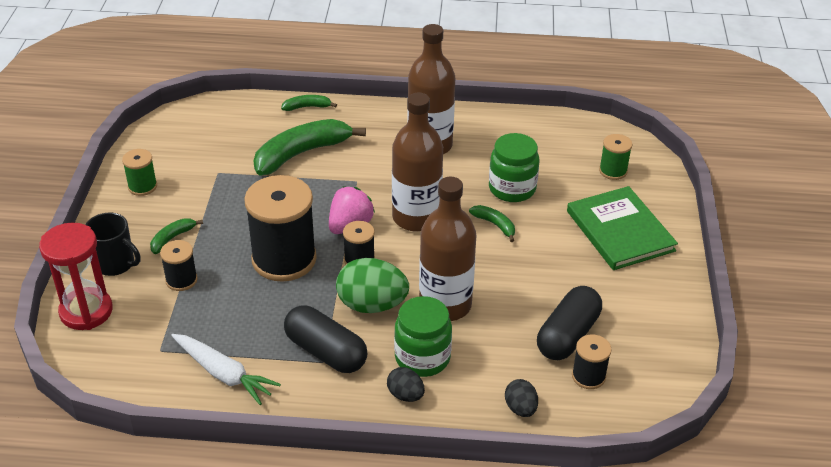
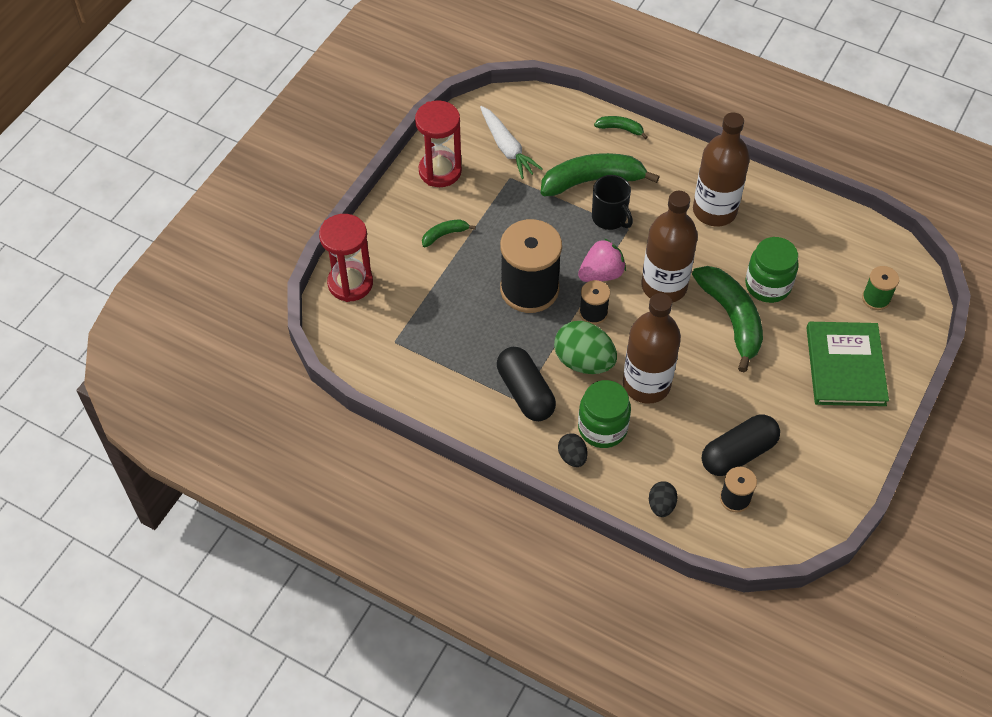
camera: 25 degrees right, 15 degrees up
black mug [85,213,141,276] -> black mug moved to [592,175,633,230]
green spool [122,149,157,196] -> red hourglass [415,100,462,187]
black spool [160,240,198,291] -> none
white carrot [171,334,281,405] -> white carrot moved to [480,106,543,179]
green banana [469,205,515,242] -> green banana [692,266,763,372], size x2.13

